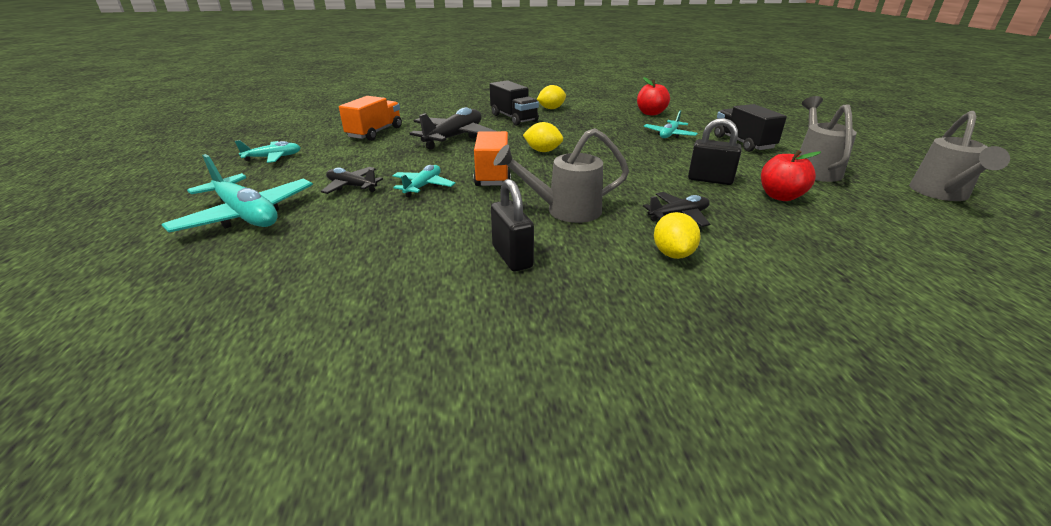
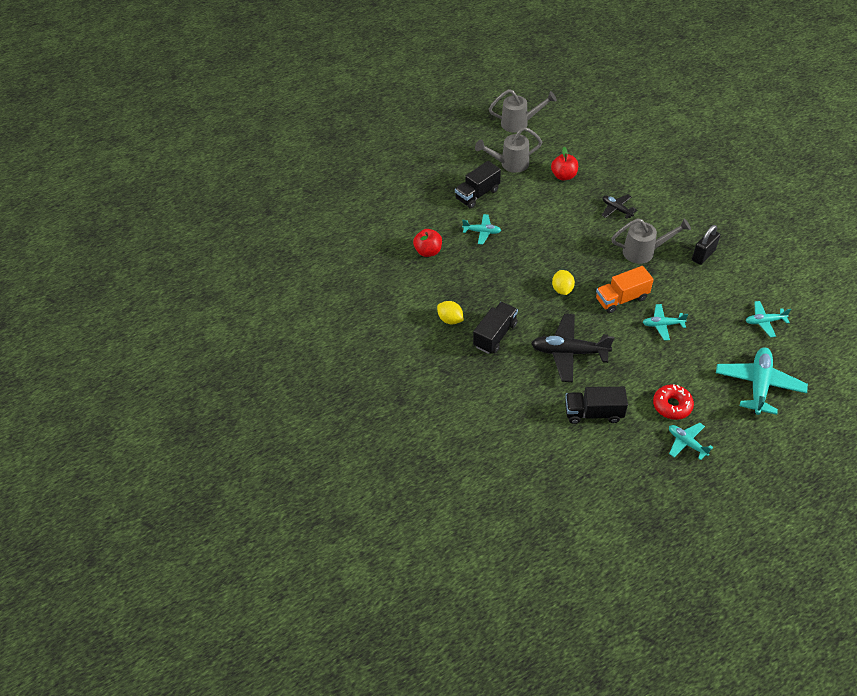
camera: 110 degrees left, 20 degrees up
black plane [321,167,383,194] -> none
orange truck [339,96,402,141] -> black truck [565,386,628,424]
grey watering can [494,128,629,223] -> grey watering can turned 60 degrees counterclockwise [611,218,691,264]
yellow lemon [654,212,701,259] -> none
black padlock [688,118,741,185] -> none
none -> red donut [653,384,694,420]
none -> turquoise plane [746,301,791,337]

